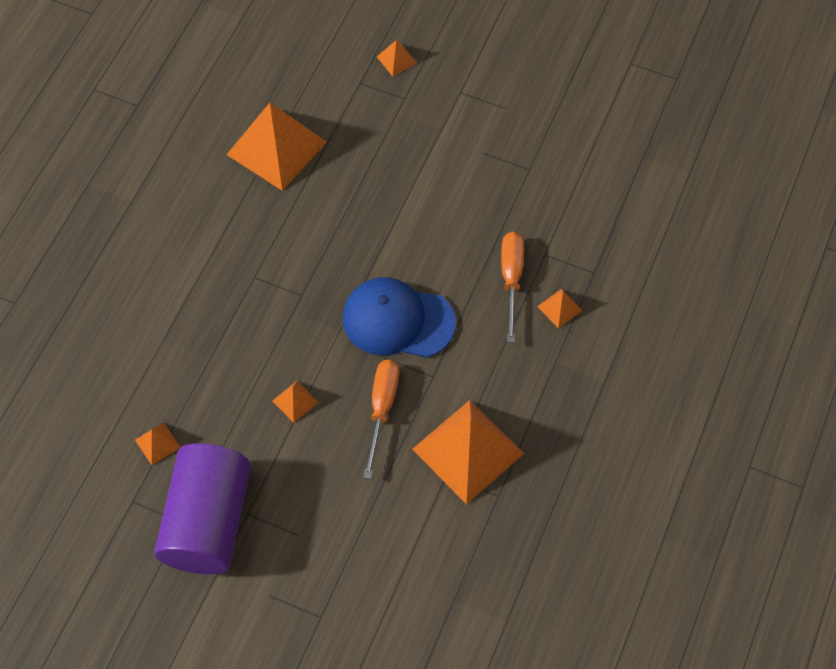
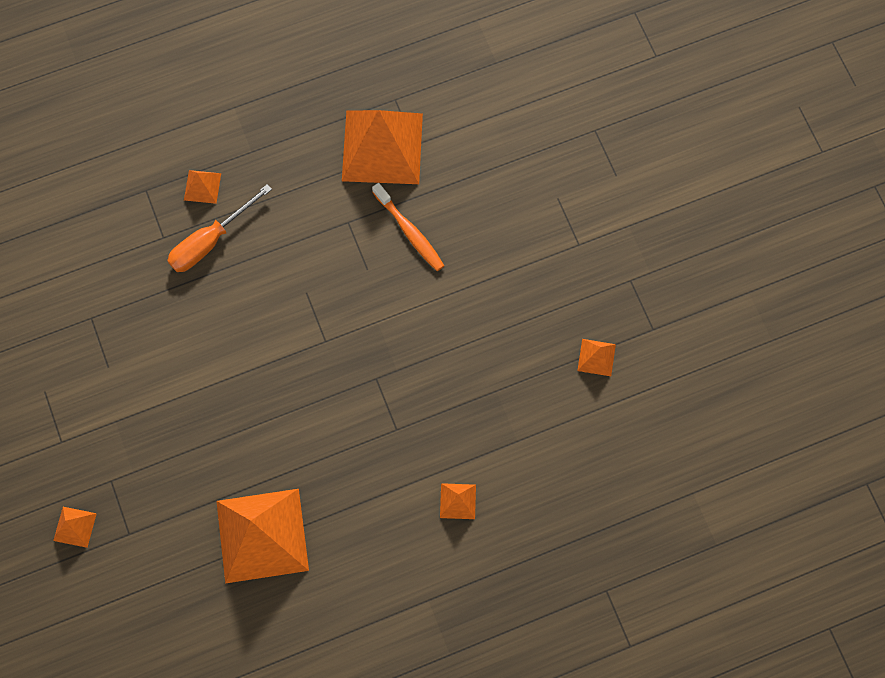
camera: 135 degrees left, 10 degrees up
purple cylinder [154,443,251,574] -> none
orange pyramid [273,381,319,423] -> orange pyramid moved to [440,483,476,519]
blue cap [342,277,456,358] -> none
orange screwdriver [363,360,399,479] -> orange toothbrush [372,183,444,271]

